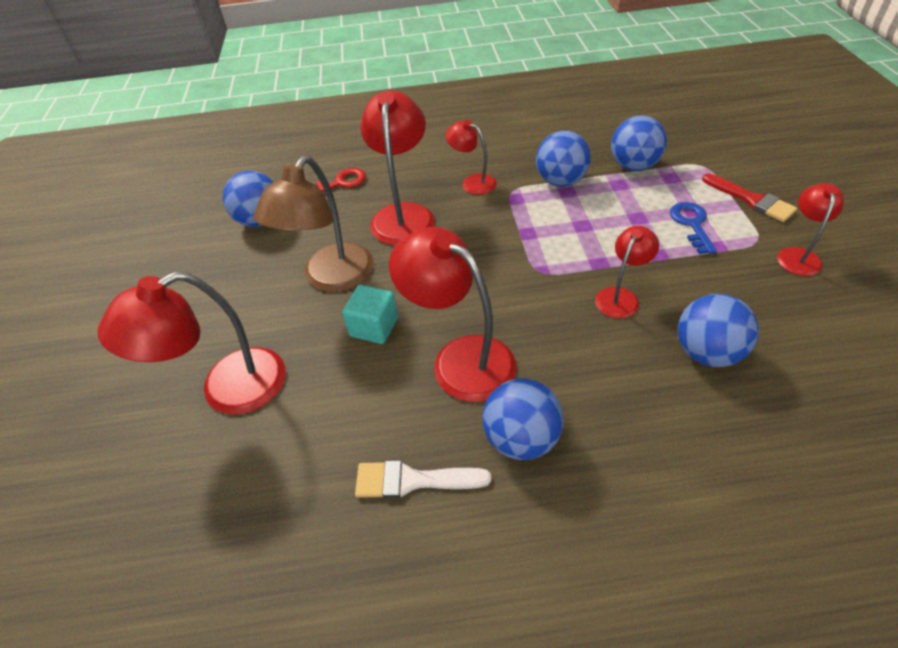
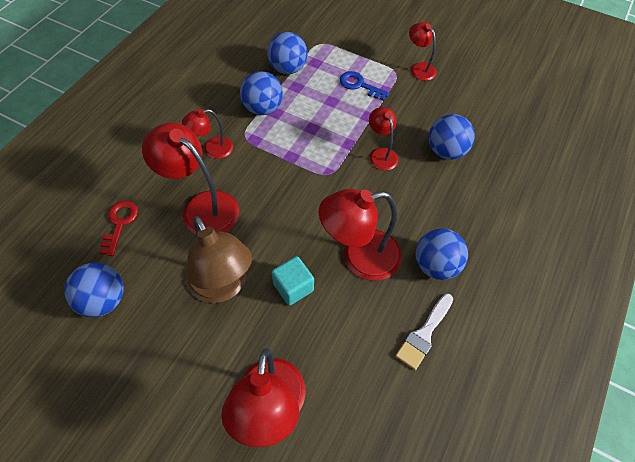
camera: 60 degrees left, 10 degrees up
red brush [702,173,797,222] -> none

